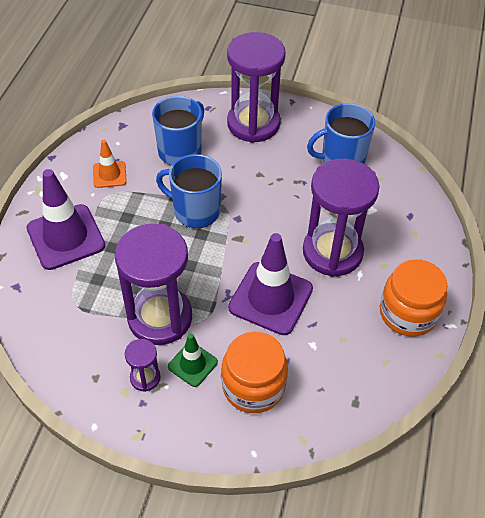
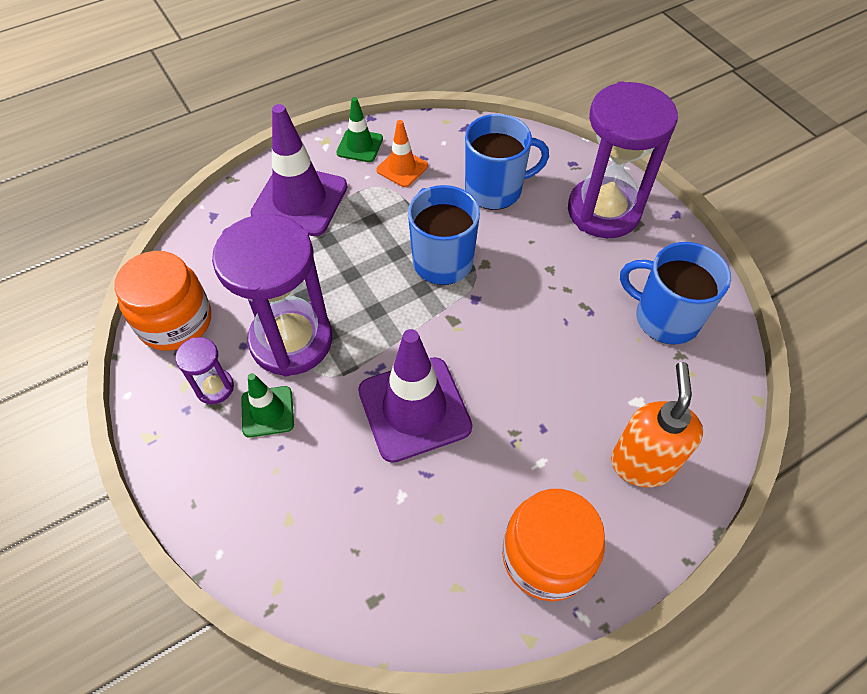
camera: 45 degrees right, 5 degrees up
orange jar [221,332,288,413] -> orange jar moved to [114,251,211,351]
purple hourglass [303,159,380,277] -> none
none -> green traffic cone [336,97,383,162]
none -> orange soap dispenser [611,362,703,487]

